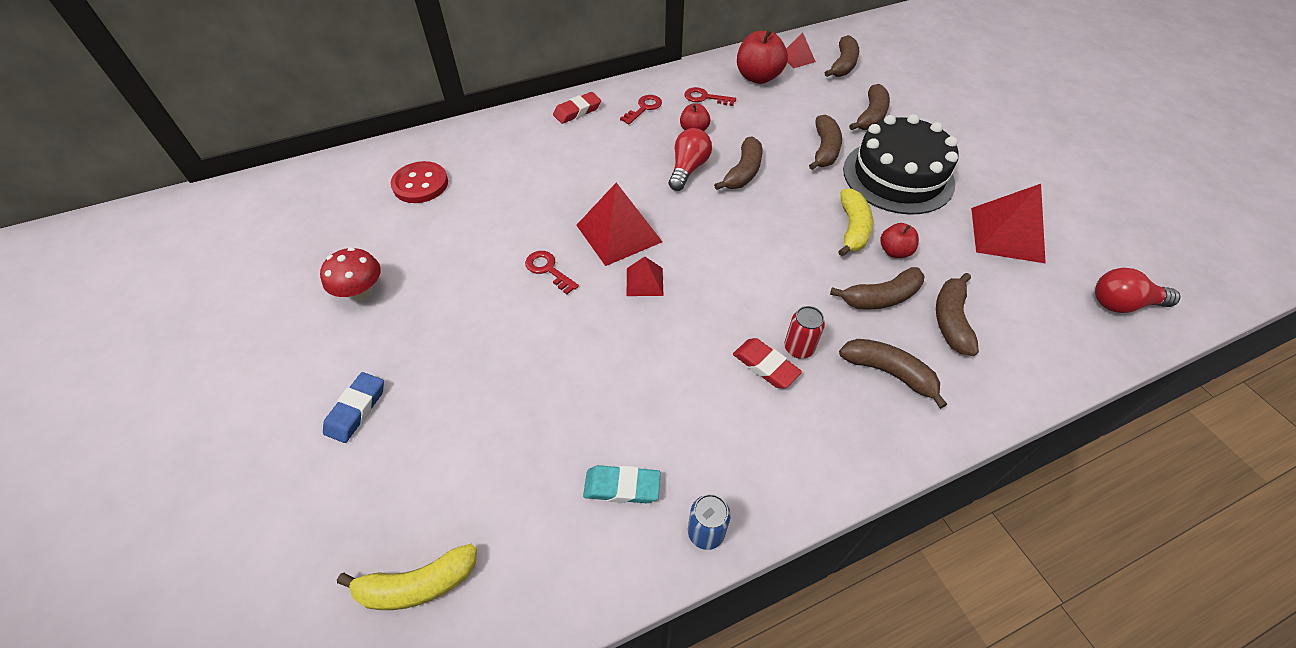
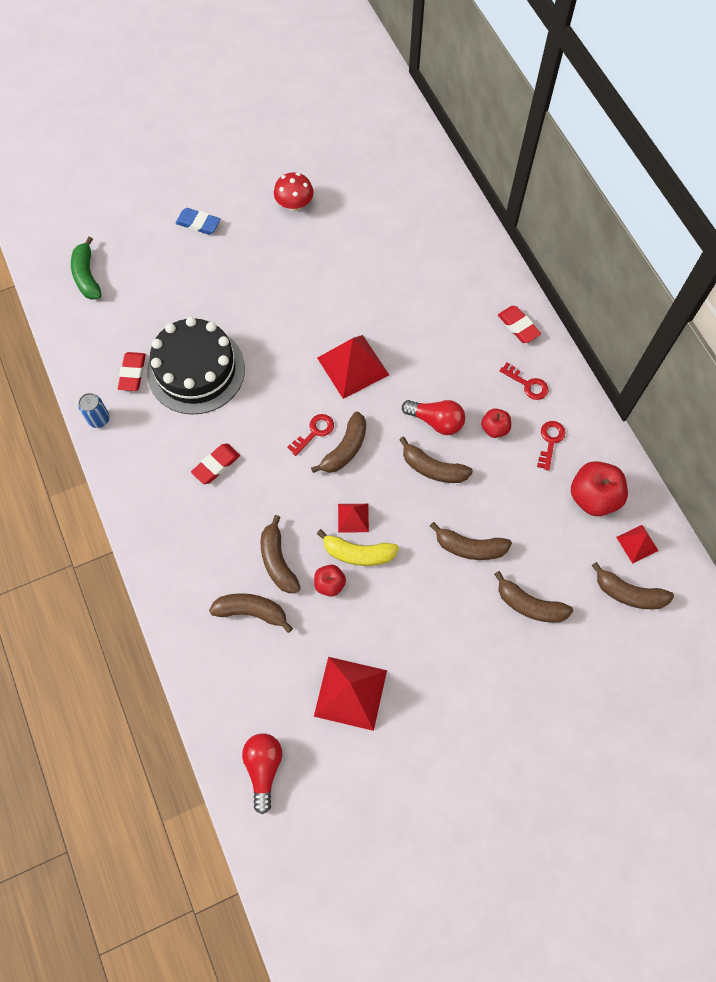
camera: 90 degrees right, 15 degrees up
yellow banana [337,544,477,610] -> green banana [71,236,102,300]
red button [391,161,448,203] -> none
red key [525,251,579,294] -> red key moved to [287,414,334,456]
turquoise eraser [583,465,661,503] -> red eraser [118,352,146,391]
red pyramid [627,256,664,296] -> red pyramid moved to [338,504,369,533]
red can [784,306,825,359] -> none
brown banana [839,339,947,409] -> brown banana moved to [311,412,366,473]
black cake [843,114,959,215] -> black cake moved to [147,317,245,415]

